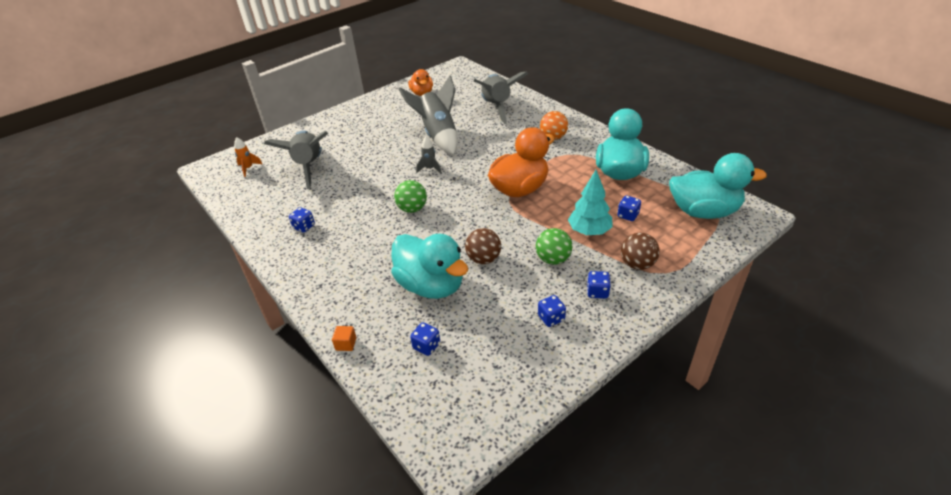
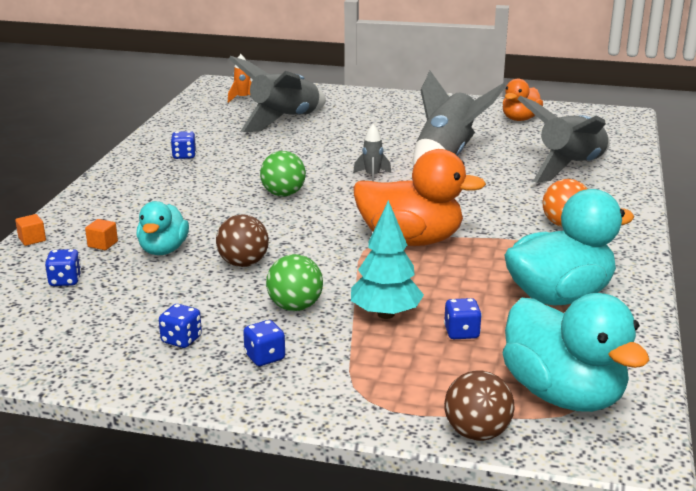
camera: 50 degrees right, 15 degrees down
turquoise duck [391,234,468,299] -> turquoise duck [136,201,189,255], size x0.59
brown ball [621,233,659,270] -> brown ball moved to [444,370,515,441]
none -> orange cube [85,219,118,250]

